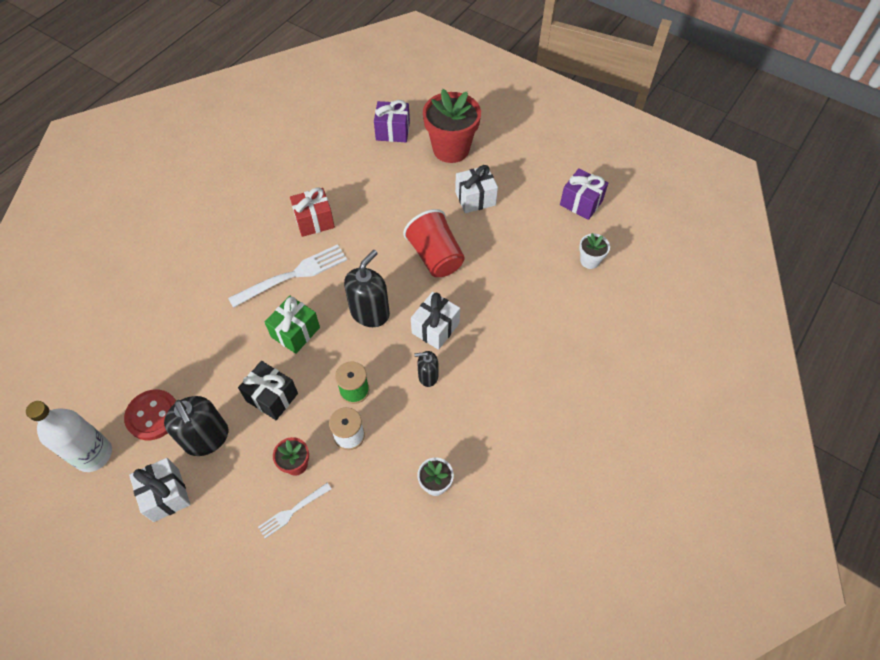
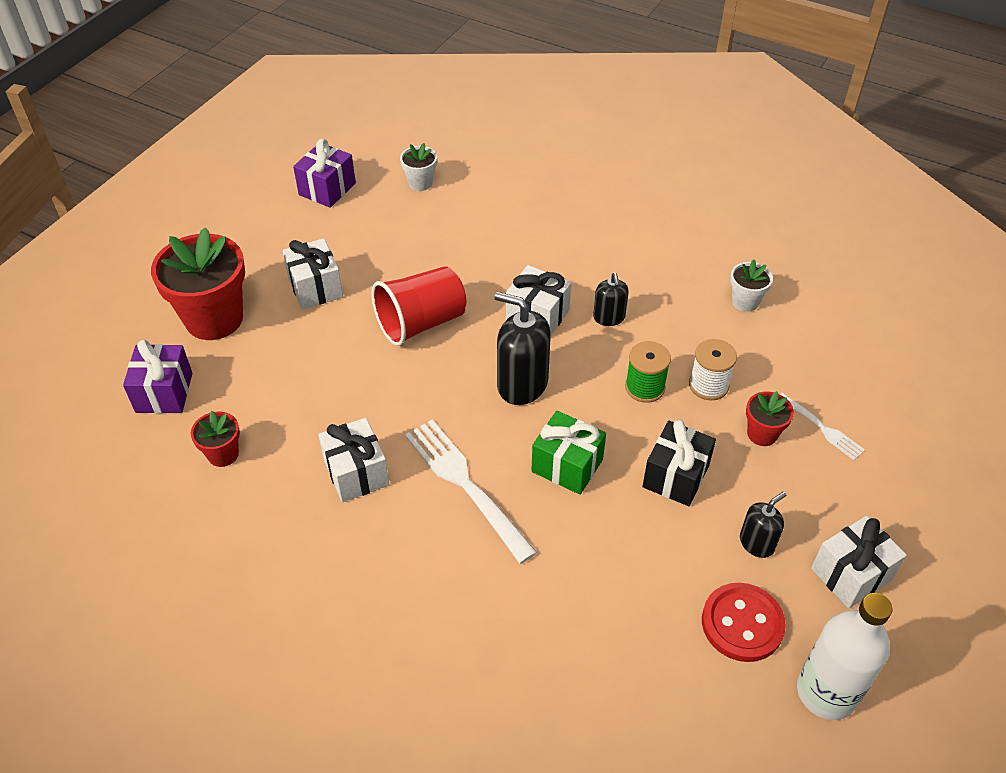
camera: 95 degrees left, 10 degrees down
black soap dispenser [164,396,228,456] -> black soap dispenser [740,492,786,558], size x0.56
red gift [290,187,335,237] -> white gift [318,418,389,502]
none -> red flower pot [191,411,240,467]

